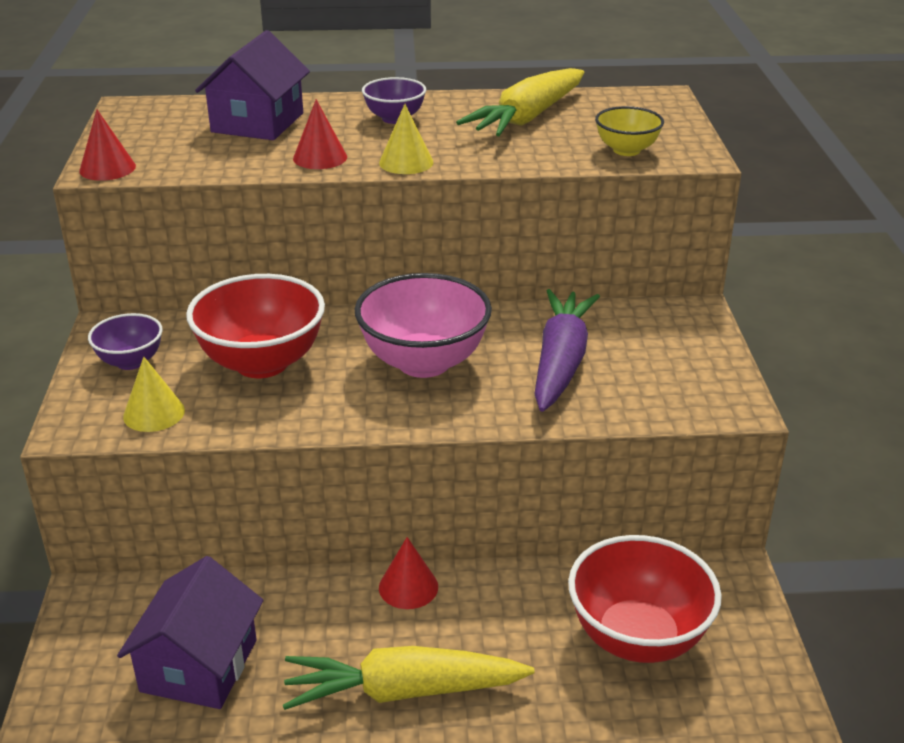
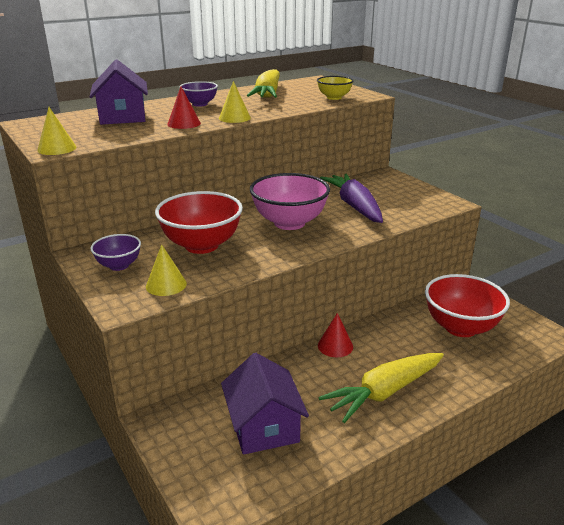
camera: 30 degrees left, 5 degrees down
red cone [79,110,136,181] -> yellow cone [37,107,77,155]

